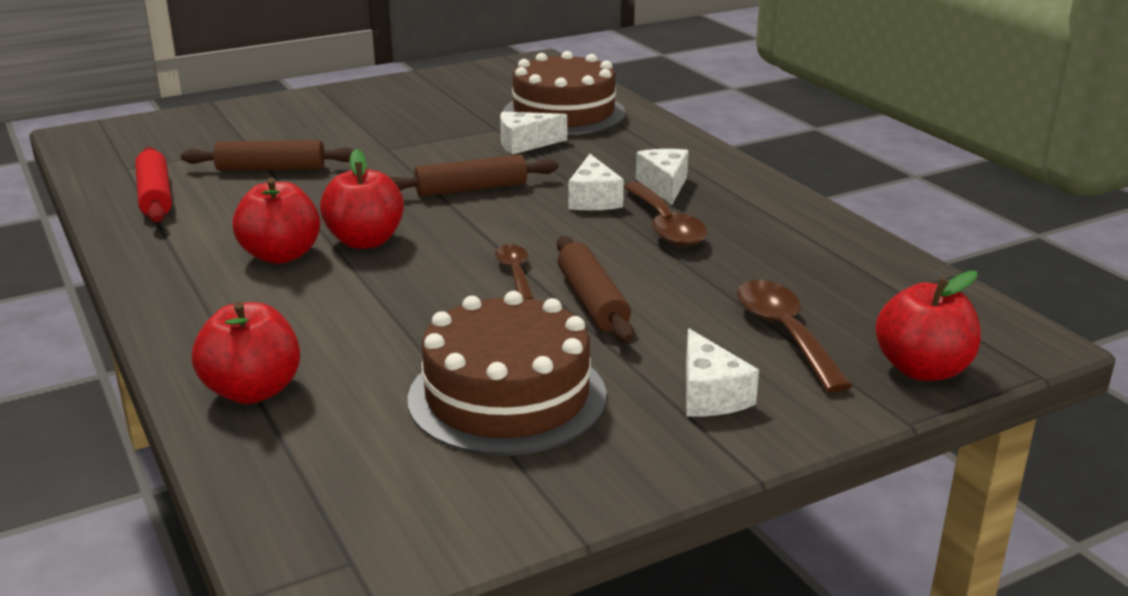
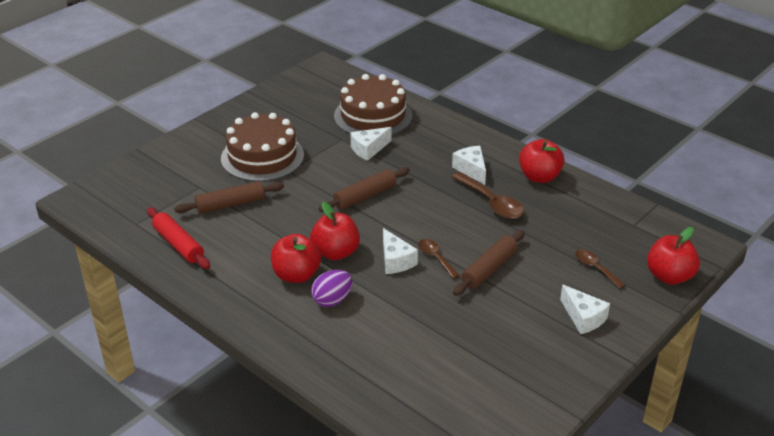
camera: 20 degrees left, 10 degrees up
red apple [192,301,300,404] -> red apple moved to [519,139,565,183]
brown cake [407,291,607,456] -> brown cake moved to [221,112,304,182]
brown rolling pin [557,236,634,343] -> brown rolling pin turned 75 degrees clockwise [453,230,525,296]
white cheese [569,154,624,210] -> white cheese moved to [383,228,418,274]
brown spoon [737,280,853,392] -> brown spoon [575,249,625,289], size x0.61
none -> purple egg [311,270,353,307]

